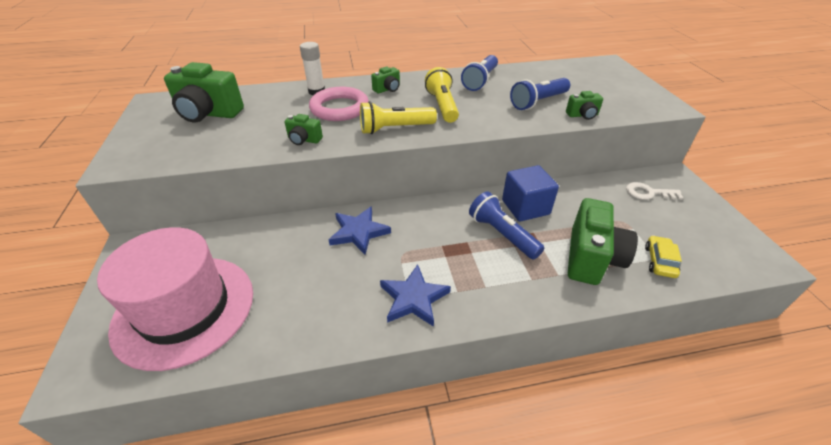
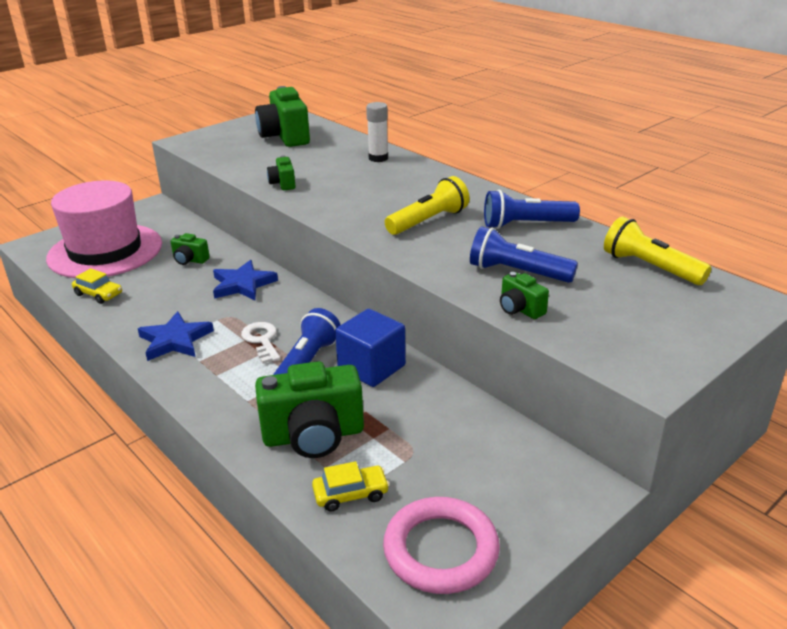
camera: 60 degrees right, 10 degrees down
pink ring [309,87,369,121] -> pink ring moved to [383,497,500,594]
yellow flashlight [360,101,437,134] -> yellow flashlight moved to [604,216,711,285]
green camera [371,66,400,93] -> green camera moved to [171,233,210,265]
white key [626,182,683,200] -> white key moved to [241,322,280,364]
none -> yellow car [72,268,122,304]

